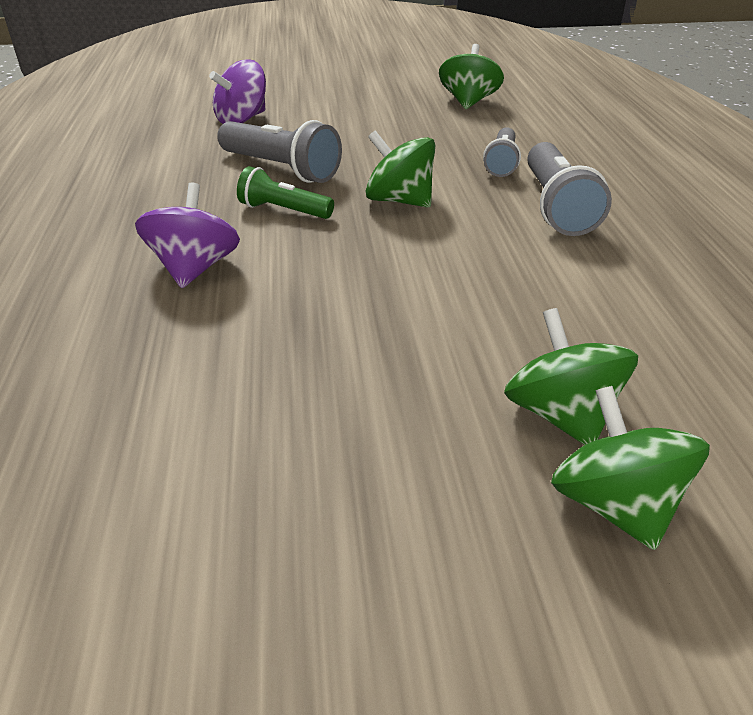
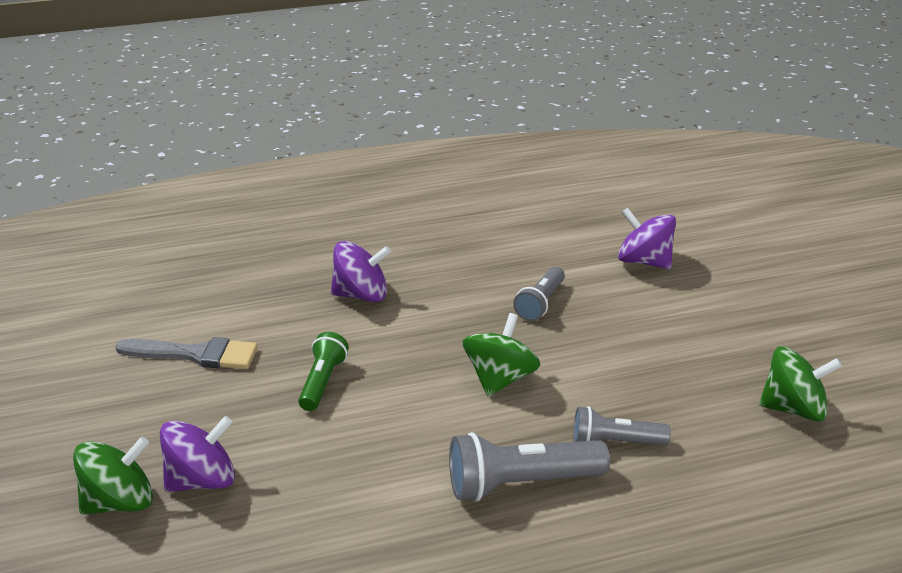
camera: 80 degrees right, 5 degrees down
grey flashlight [217,120,342,183] -> grey flashlight [513,267,565,321], size x0.63
green flashlight [237,166,334,219] -> green flashlight moved to [298,332,349,411]
green spinning top [504,308,638,445] -> purple spinning top [160,416,235,492]
none -> grey brush [115,337,258,369]

